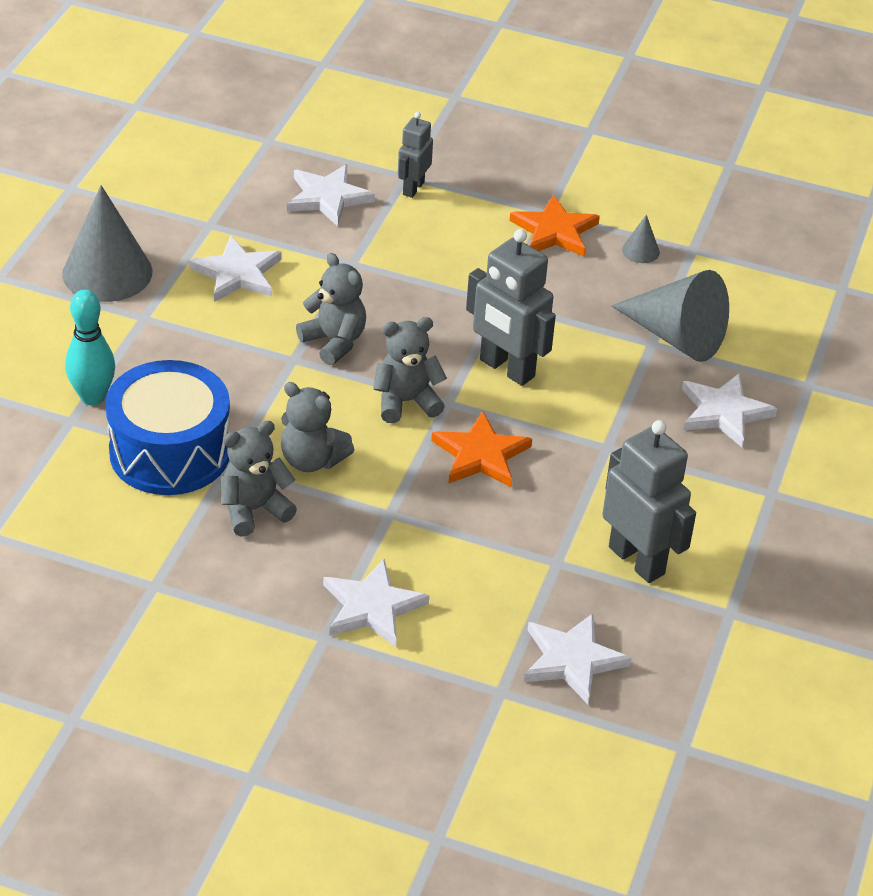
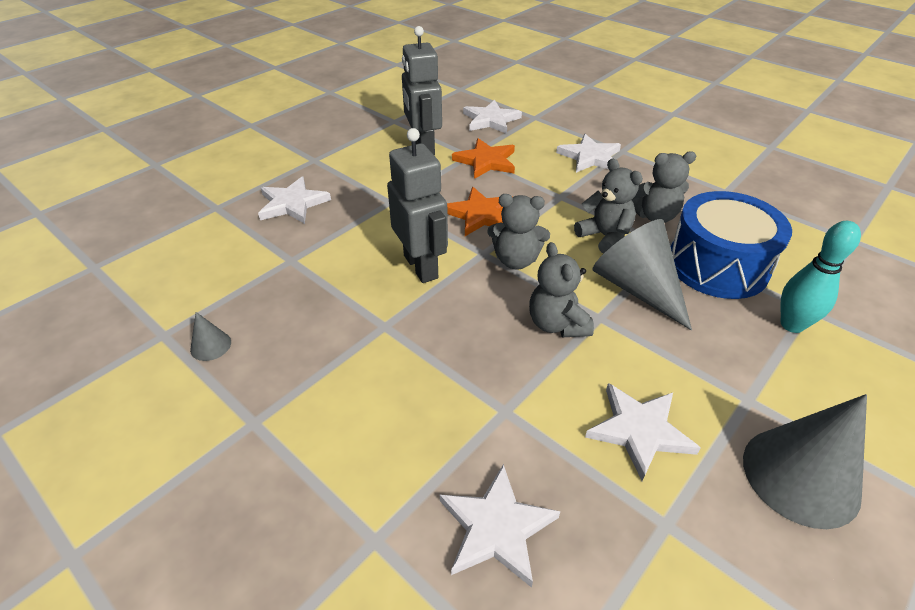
camera: 155 degrees left, 0 degrees up
grey robot [398,112,433,198] -> none
orange star [510,194,600,257] -> orange star moved to [452,138,515,179]
grey cone [611,270,729,362] -> grey cone moved to [593,219,692,330]

